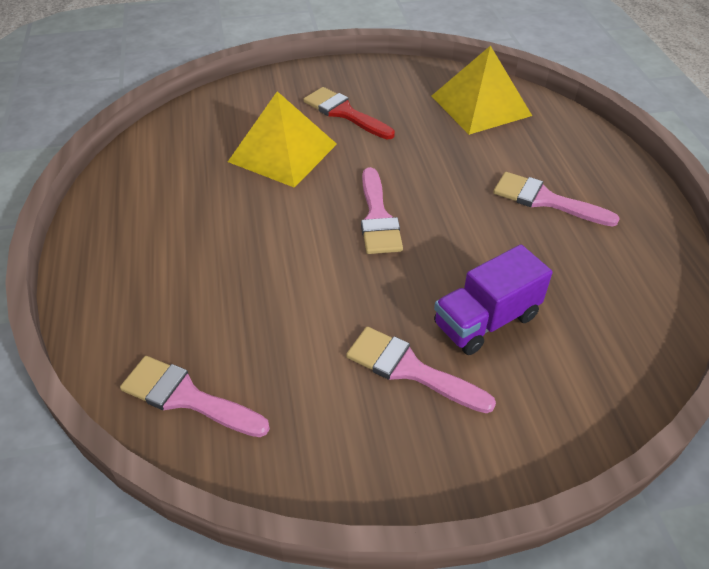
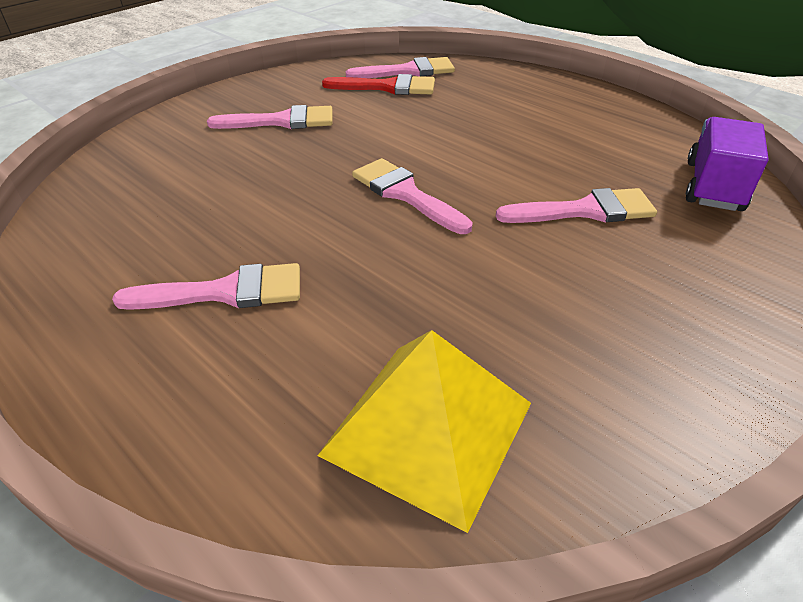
camera: 145 degrees right, 5 degrees down
yellow pyramid [228,91,337,188] -> pink brush [496,188,657,223]
red brush [304,87,395,139] -> red brush moved to [322,74,435,95]
purple truck [434,245,553,355] -> purple truck moved to [686,117,769,211]

